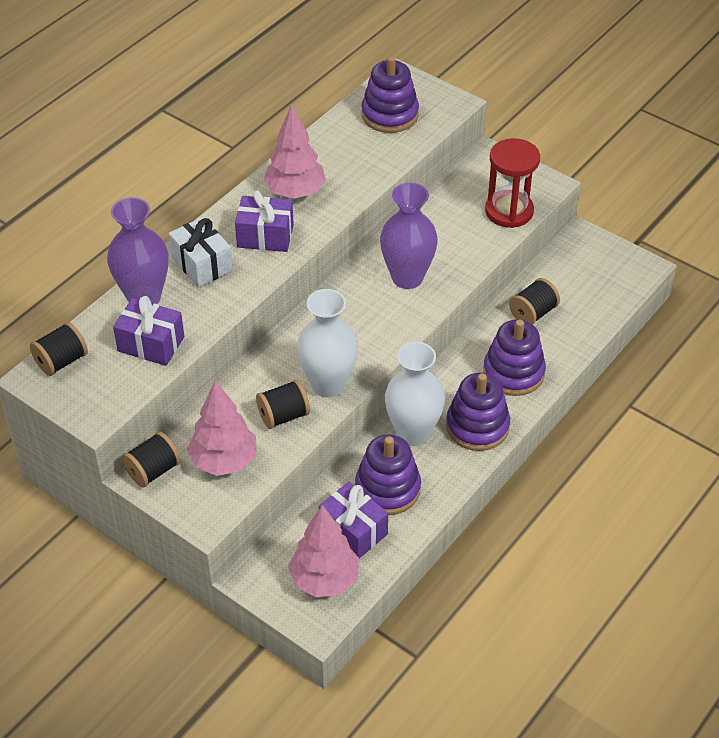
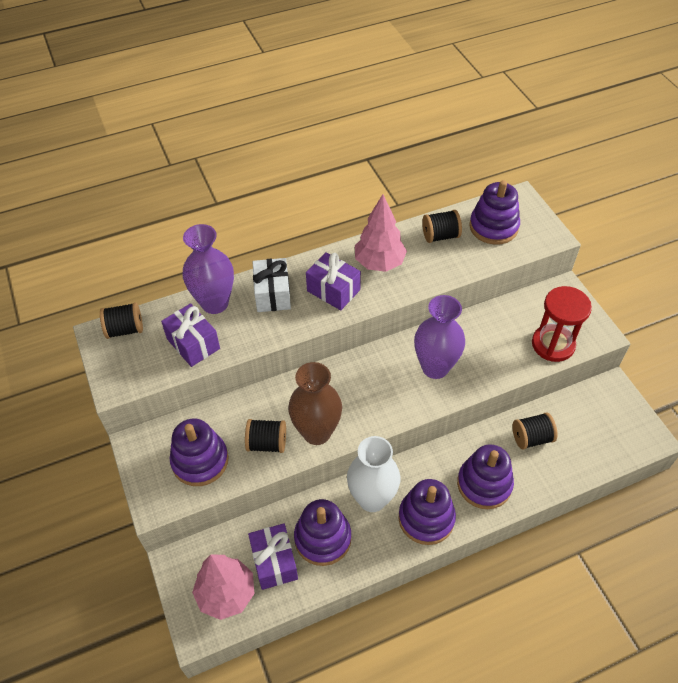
camera: 30 degrees right, 5 degrees up
black spool [122,432,181,487] -> black spool moved to [422,210,462,243]
pink tree [187,380,257,476] -> purple stacking toy [170,419,229,486]
white vase [297,289,358,397] -> brown vase [288,362,342,445]

